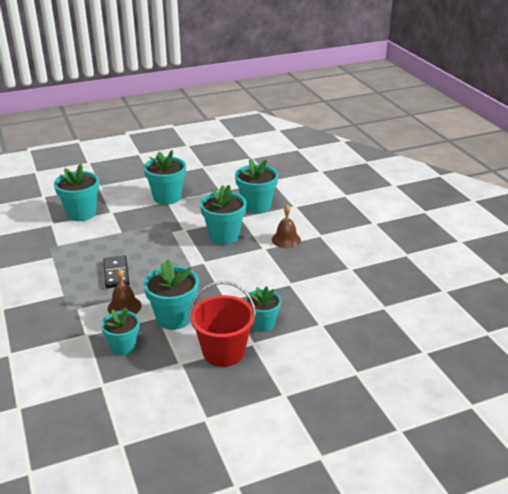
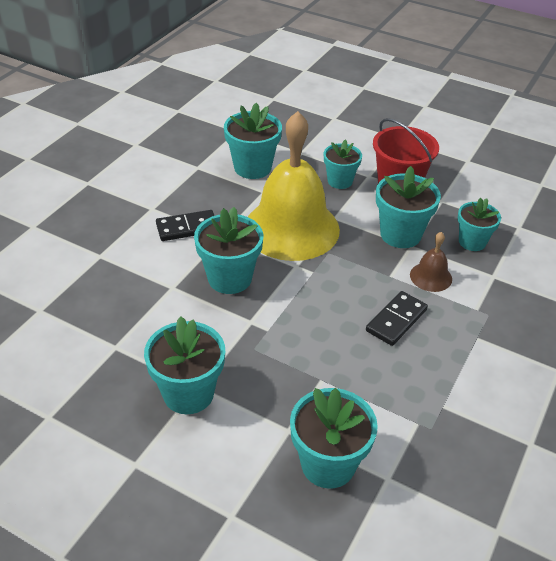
camera: 130 degrees left, 10 degrees up
turquoise flower pot [235,158,278,214] -> turquoise flower pot moved to [224,103,282,179]
brown bell [272,204,301,248] -> black domino [156,210,214,241]
none -> yellow bell [248,111,340,261]

